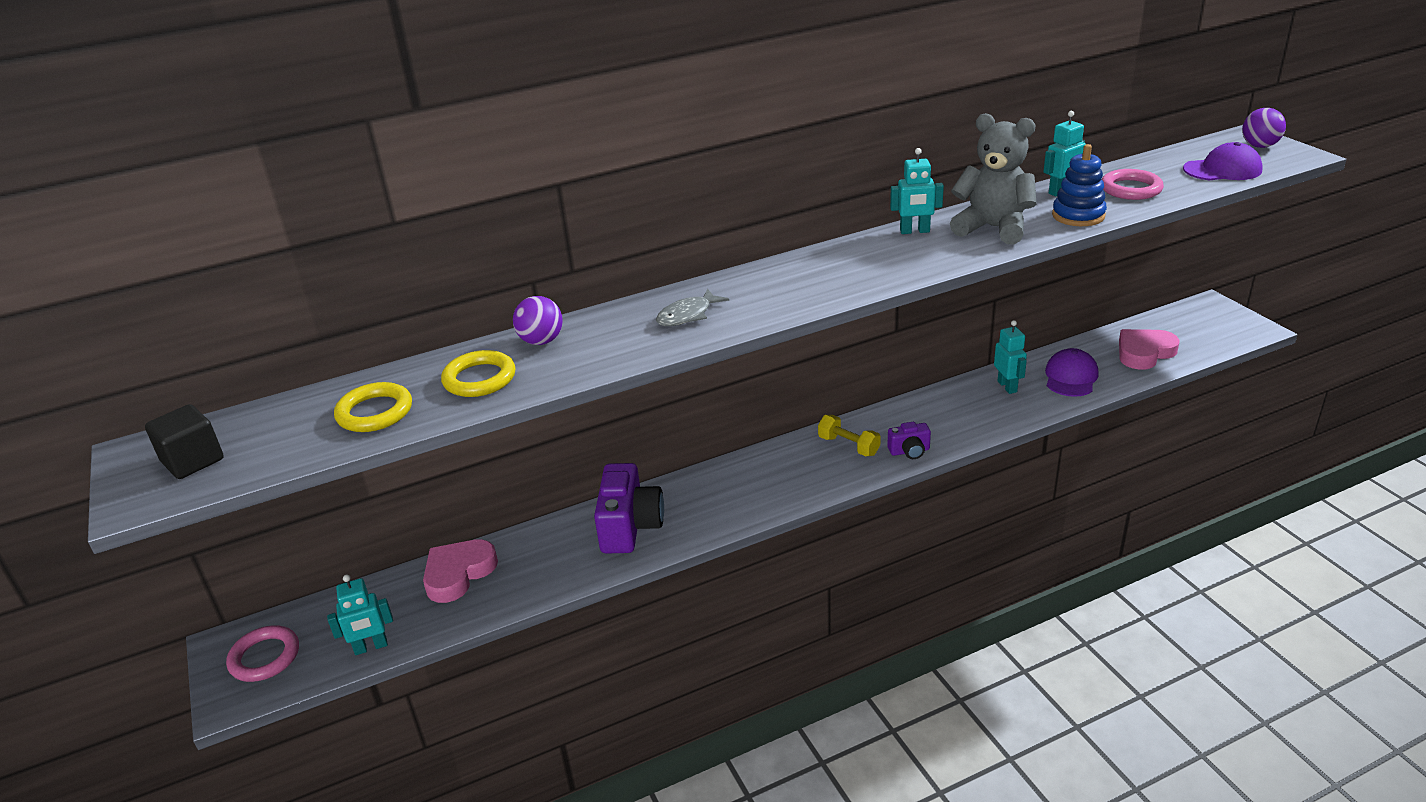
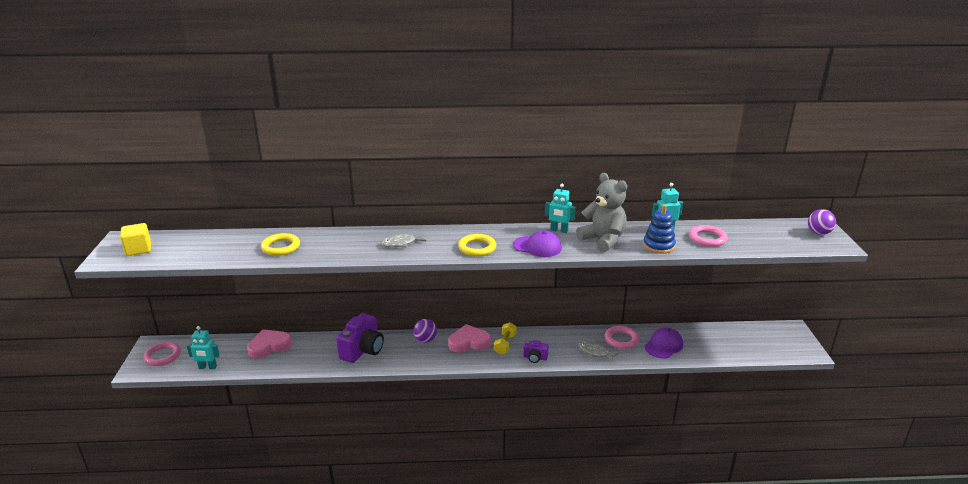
camera: 20 degrees right, 5 degrees down
black cube [145,404,224,479] -> yellow cube [120,223,151,256]
yellow ring [334,382,412,432] -> yellow ring moved to [458,234,496,256]
purple ball [513,296,563,345] -> purple ball moved to [413,319,437,343]
yellow dumbbell [818,415,881,456] -> yellow dumbbell turned 45 degrees clockwise [494,322,517,355]
turquoise robot [994,320,1027,394] -> pink ring [605,326,639,349]
pink heart [1119,329,1180,370] -> pink heart moved to [448,324,491,353]
purple cap [1183,142,1263,180] -> purple cap moved to [513,231,562,257]
none -> grey fish [578,341,619,363]

